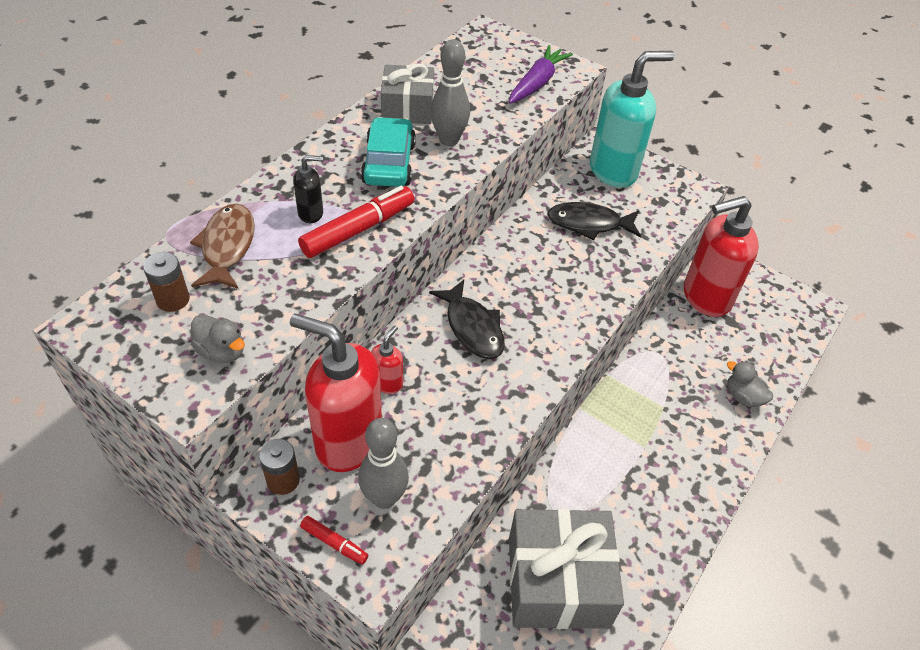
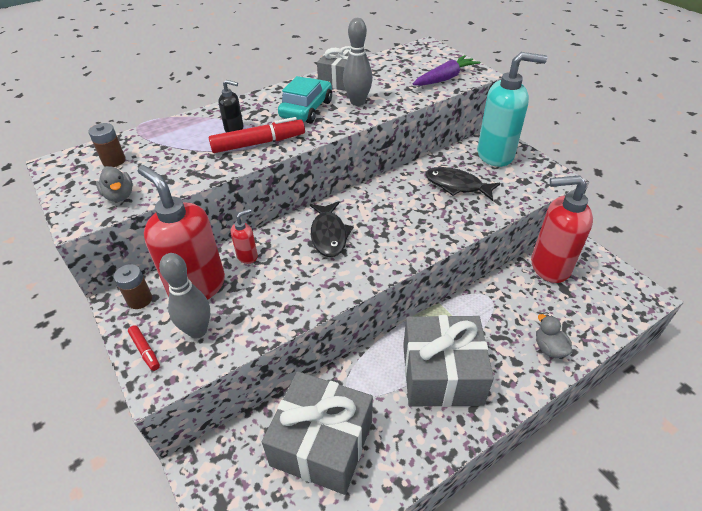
camera: 25 degrees right, 5 degrees down
brown fish [190,204,255,289] -> none
none -> grey gift [403,315,494,407]

